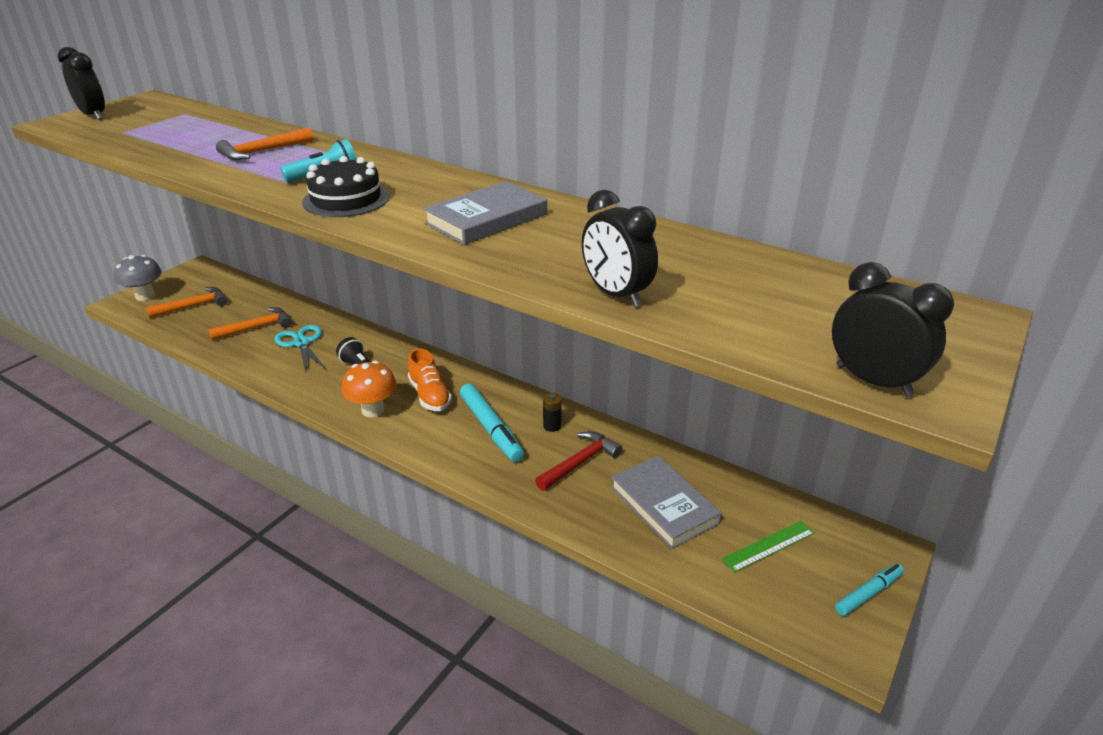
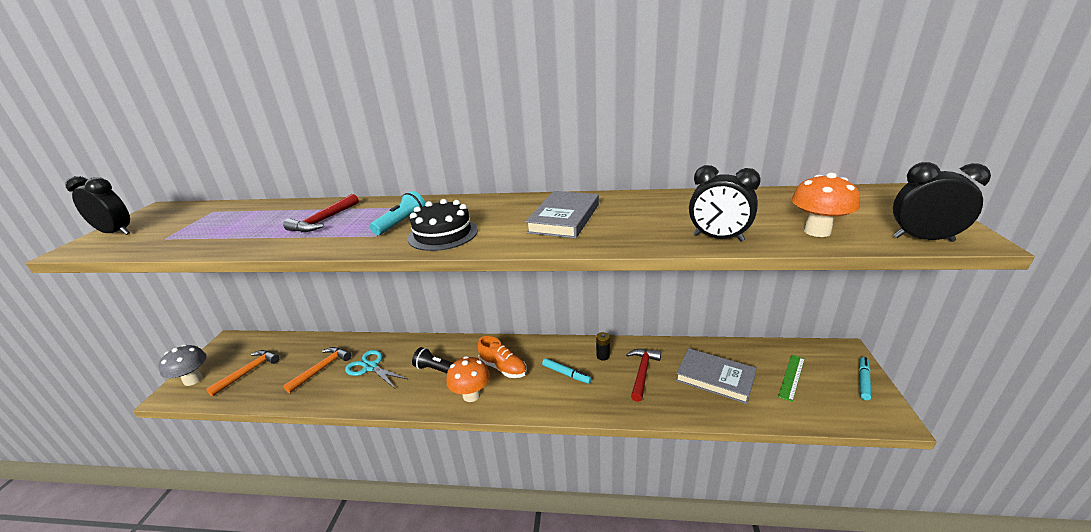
camera: 25 degrees left, 5 degrees down
orange hammer [216,128,313,160] -> red hammer [283,194,359,232]
turquoise marker [460,383,524,462] -> turquoise marker [542,358,592,384], size x0.61
none -> orange mushroom [792,173,860,237]

